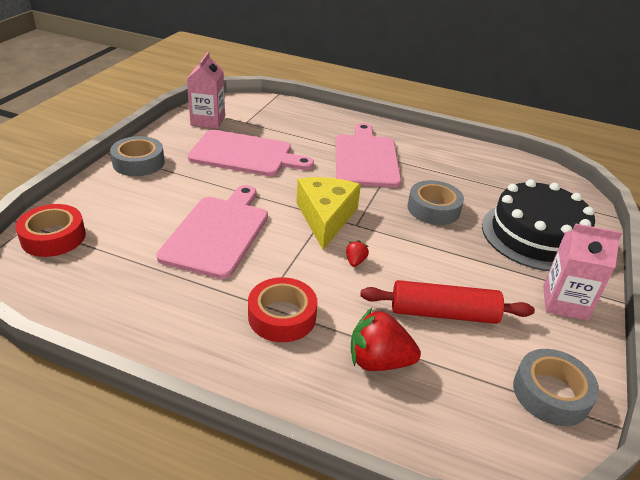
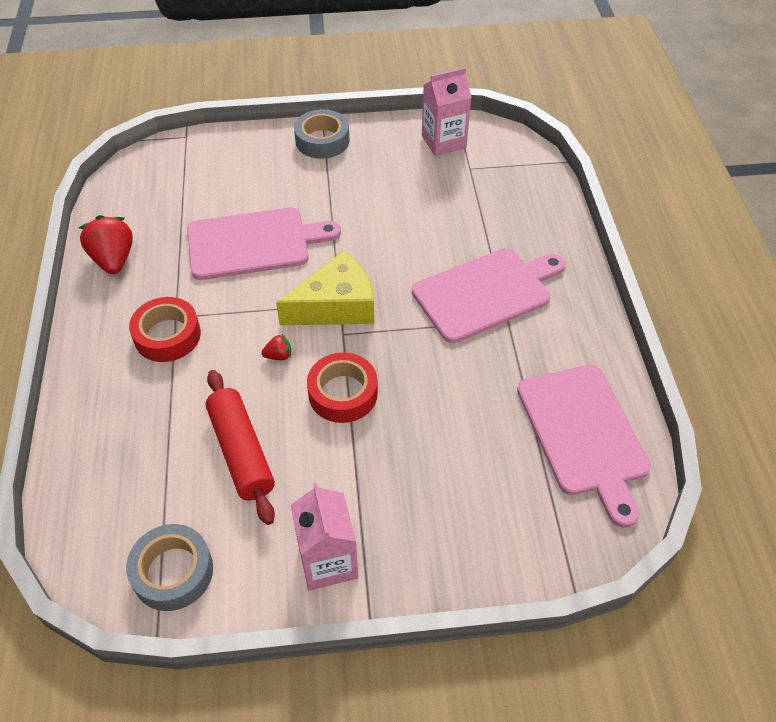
camera: 65 degrees right, 15 degrees up
red tape [16,204,86,257] -> red tape moved to [307,353,378,423]
pink cutting board [188,130,314,176] -> pink cutting board moved to [517,365,651,528]
red strawberry [351,308,421,371] -> red strawberry moved to [79,215,133,274]
grey tape [408,180,464,225] -> none
black cake [482,179,595,271] -> none

